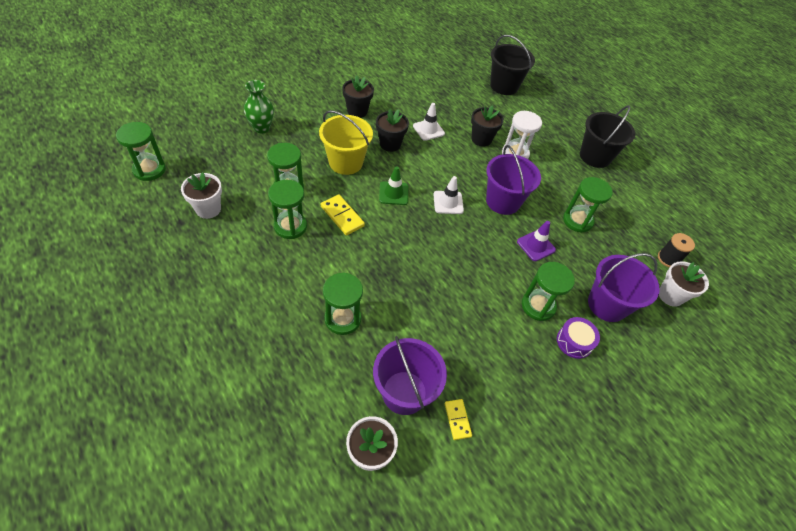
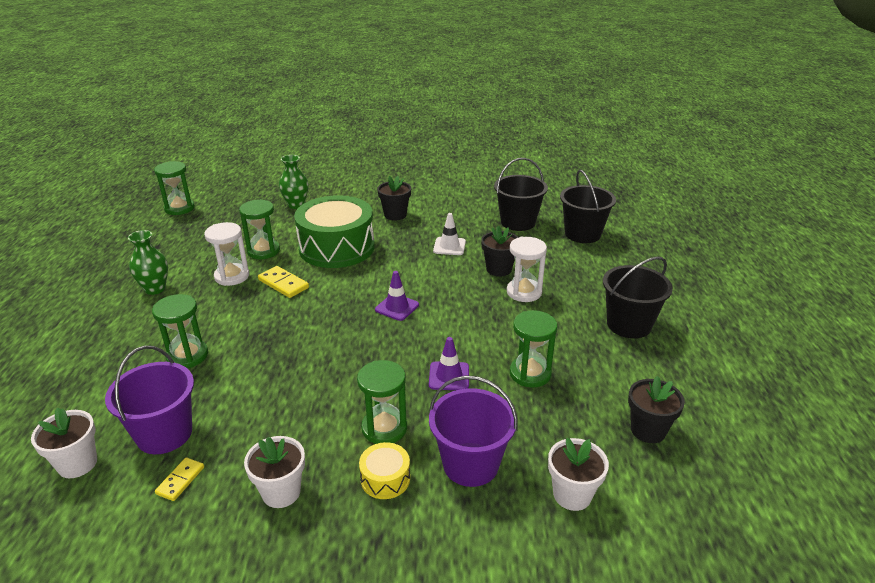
camera: 40 degrees right, 20 degrees down
white flower pot [181,172,222,219] -> white flower pot moved to [244,436,305,508]
green hourglass [268,180,307,239] -> white hourglass [204,222,249,286]
yellow bucket [319,110,373,175] -> green drum [294,195,375,268]
yellow domino [321,194,365,235] -> yellow domino turned 45 degrees counterclockwise [258,266,309,298]
black flower pot [376,109,409,152] -> black flower pot moved to [628,376,685,443]
green traffic cone [379,166,408,205] -> none
white traffic cone [433,176,464,214] -> purple traffic cone [375,271,419,321]
purple bucket [486,145,541,215] -> none
purple drum [557,317,600,359] -> yellow drum [359,442,410,499]
black spool [658,233,695,267] -> none
none -> green vase [128,230,168,295]
none -> black bucket [494,158,548,231]

